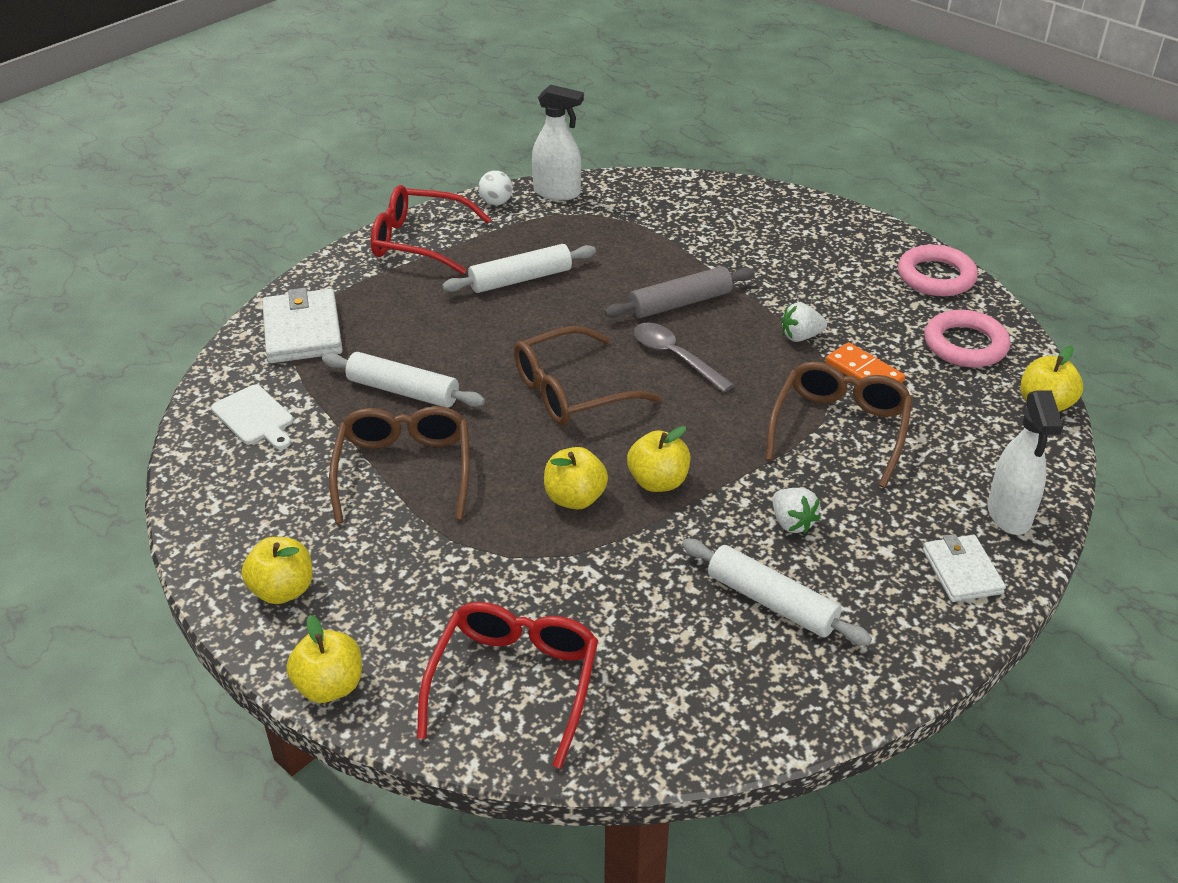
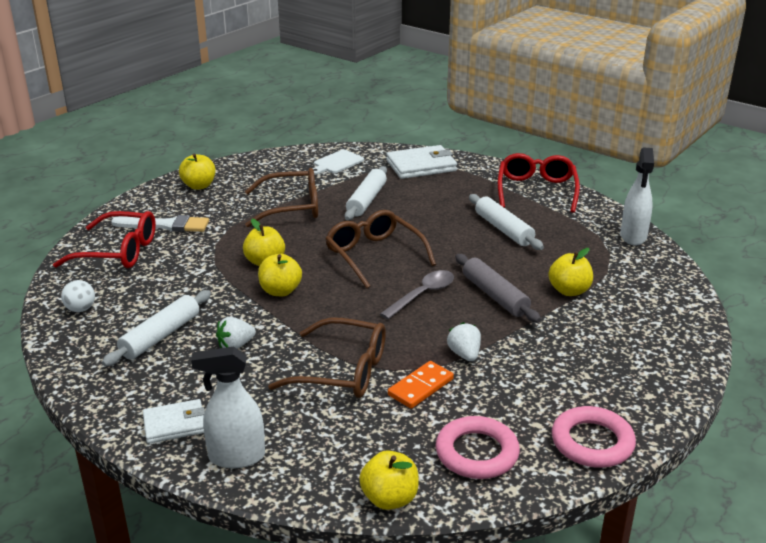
camera: 85 degrees right, 10 degrees down
yellow apple [286,615,362,703] -> yellow apple moved to [548,248,593,296]
white ball [478,170,513,205] -> white ball moved to [61,280,95,312]
none -> white brush [111,215,209,232]

